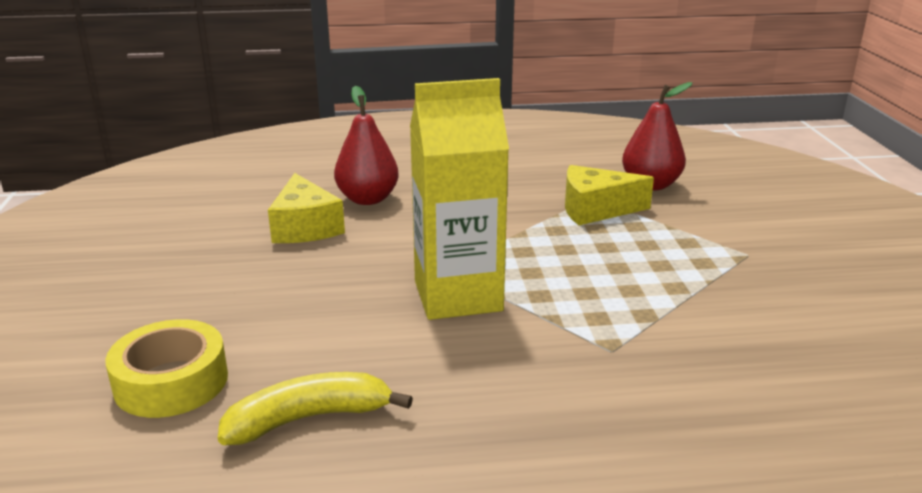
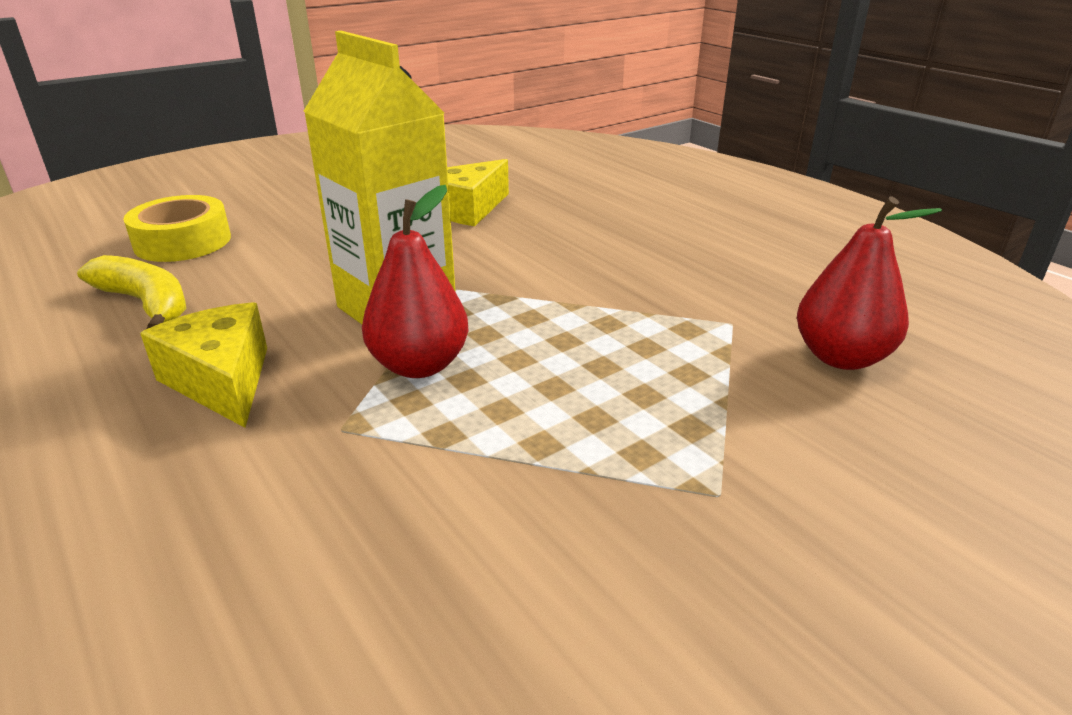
camera: 60 degrees right, 5 degrees up
red pear [334,86,399,205] -> red pear moved to [362,185,468,378]
yellow cheese [565,165,654,225] -> yellow cheese moved to [140,302,267,428]

